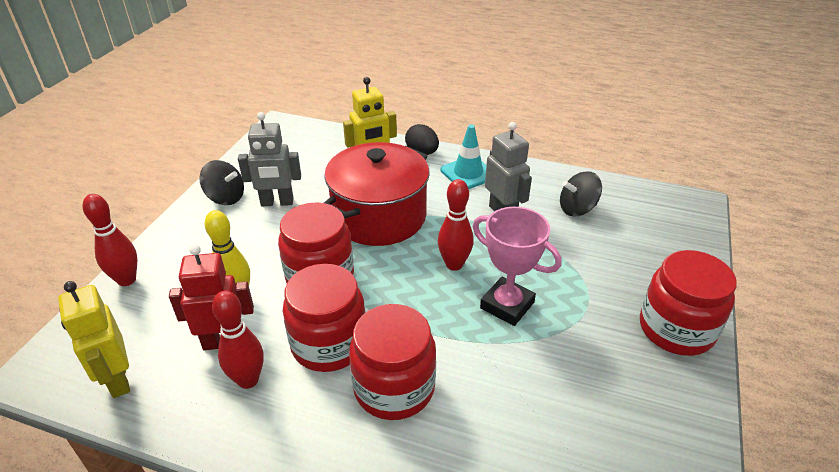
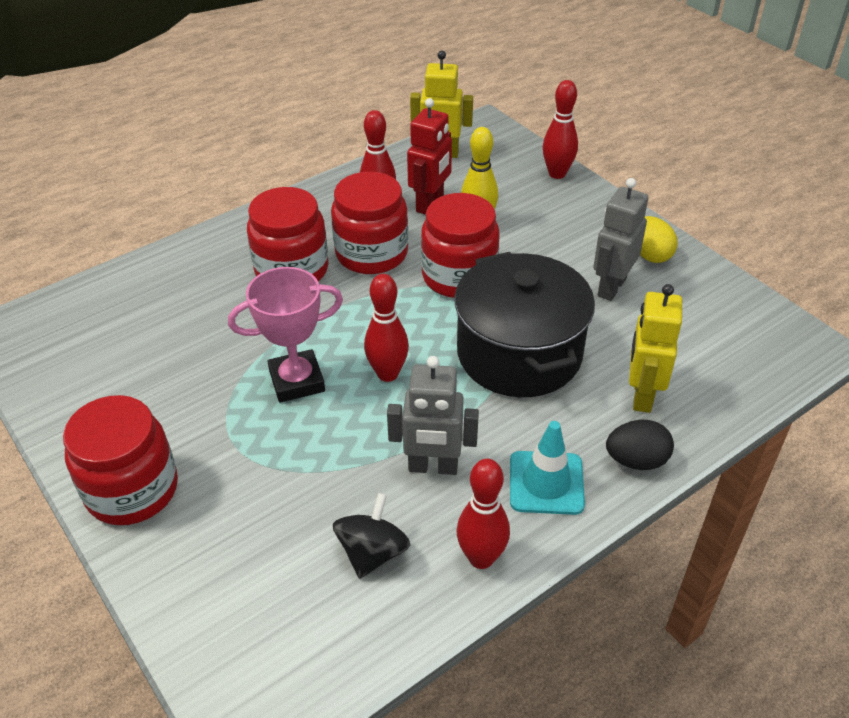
camera: 125 degrees right, 5 degrees up
black spinning top [199,160,244,205] -> yellow egg [640,216,678,263]
red pot [324,142,430,246] -> black pot [454,252,595,397]
none -> red bowling pin [457,459,510,569]

